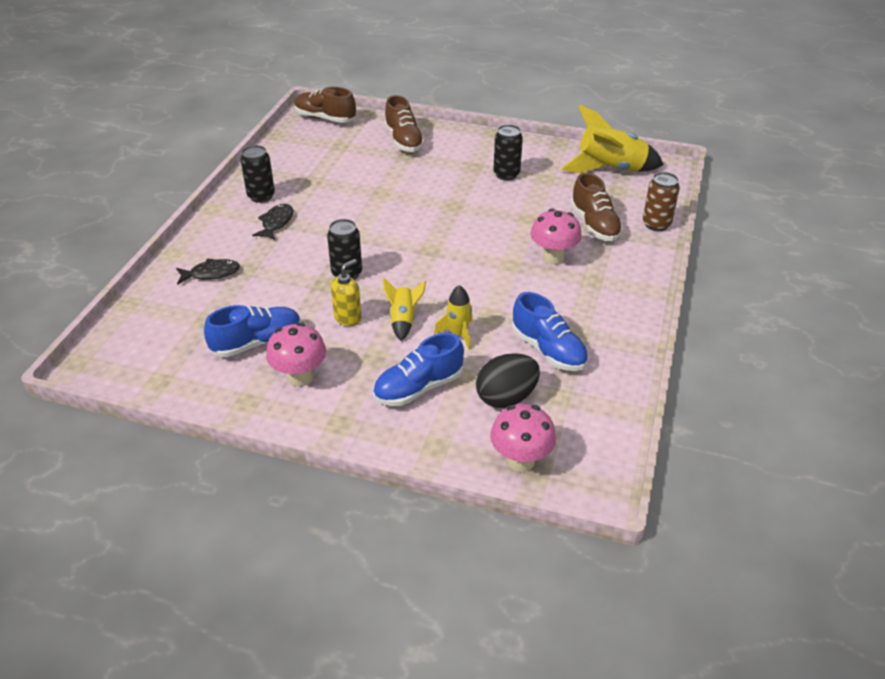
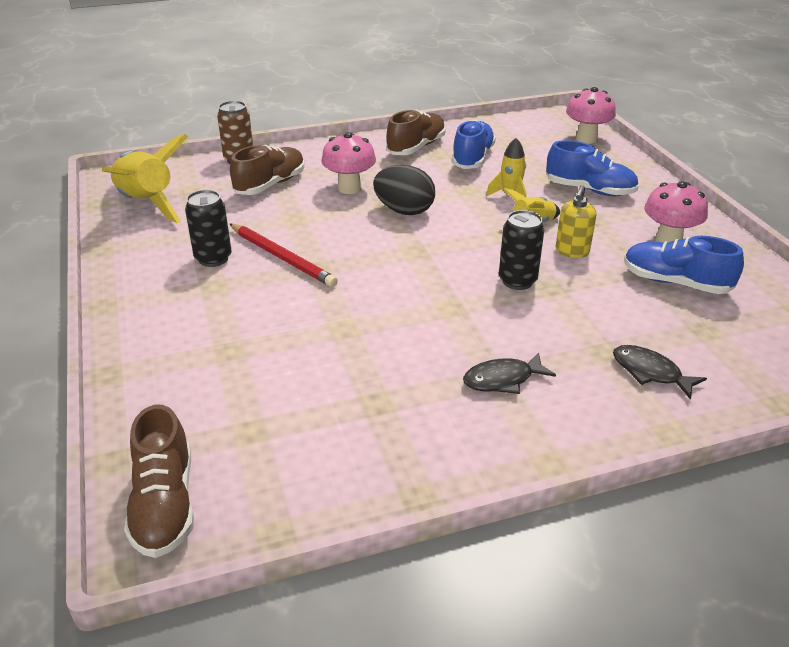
camera: 125 degrees left, 5 degrees down
black can [241,145,275,203] -> none
yellow soap dispenser [331,259,362,326] -> yellow soap dispenser turned 75 degrees counterclockwise [556,185,596,258]
brown shoe [384,95,425,152] -> brown shoe moved to [386,110,446,155]
black egg [476,353,540,408] -> black egg moved to [373,165,435,215]
none -> red pencil [230,224,338,287]

